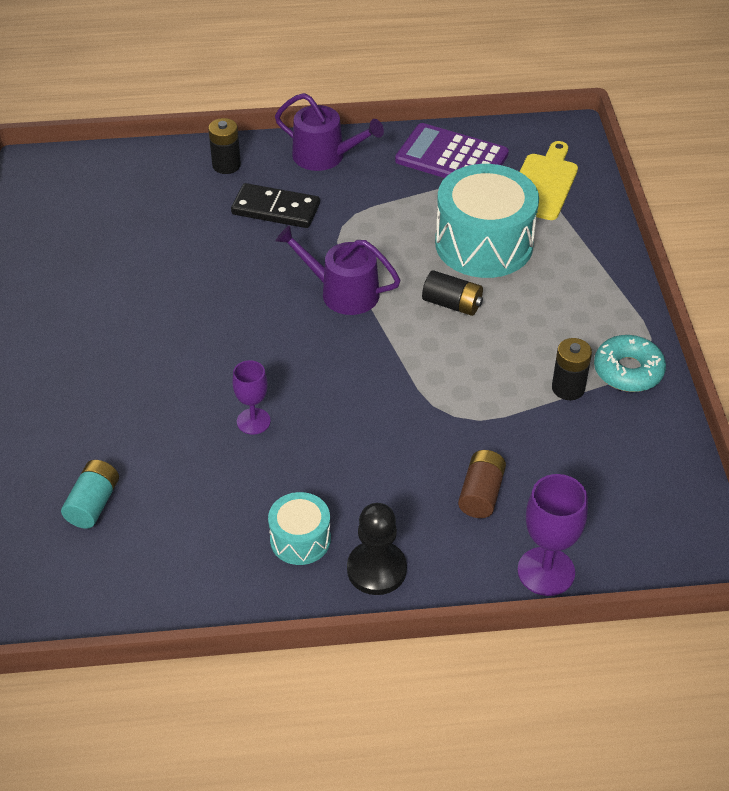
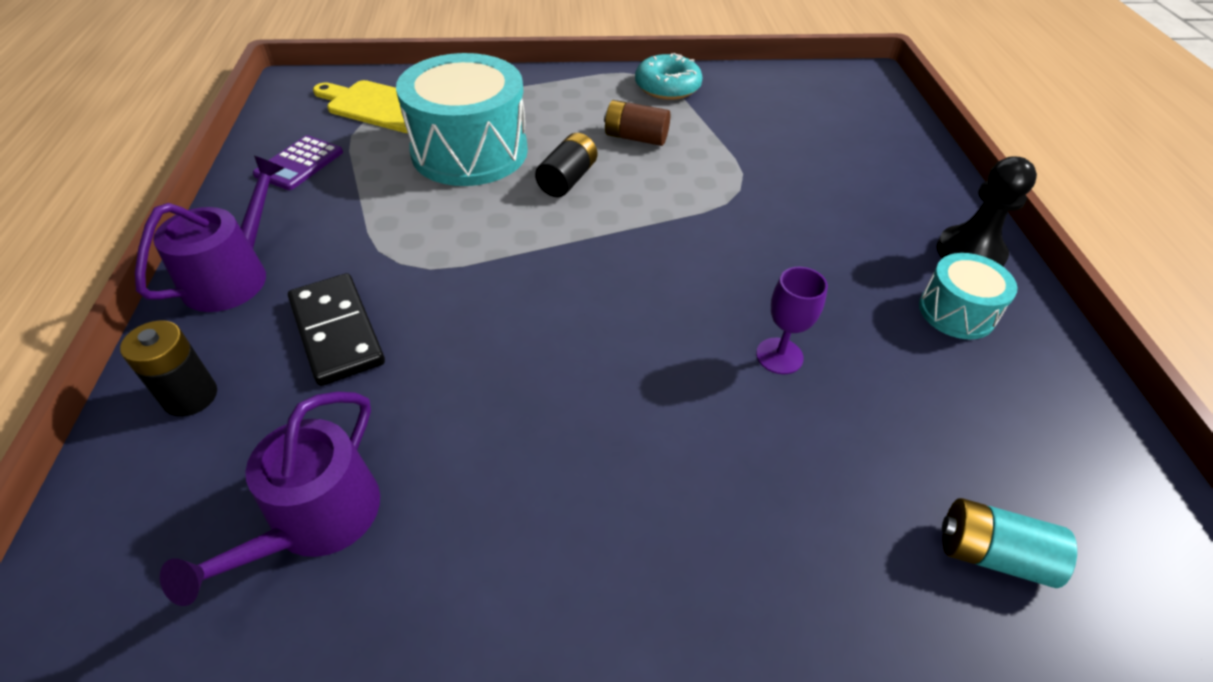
camera: 90 degrees left, 0 degrees up
black domino [231,183,320,228] -> black domino turned 45 degrees counterclockwise [288,273,385,386]
purple watering can [276,226,400,315] -> purple watering can moved to [160,392,380,606]
purple calculator [395,123,509,178] -> purple calculator [253,135,343,190], size x0.59
brown battery [458,450,506,518] -> brown battery moved to [604,100,670,146]
purple goblet [517,474,588,596] -> none
black battery [552,338,592,400] -> none

